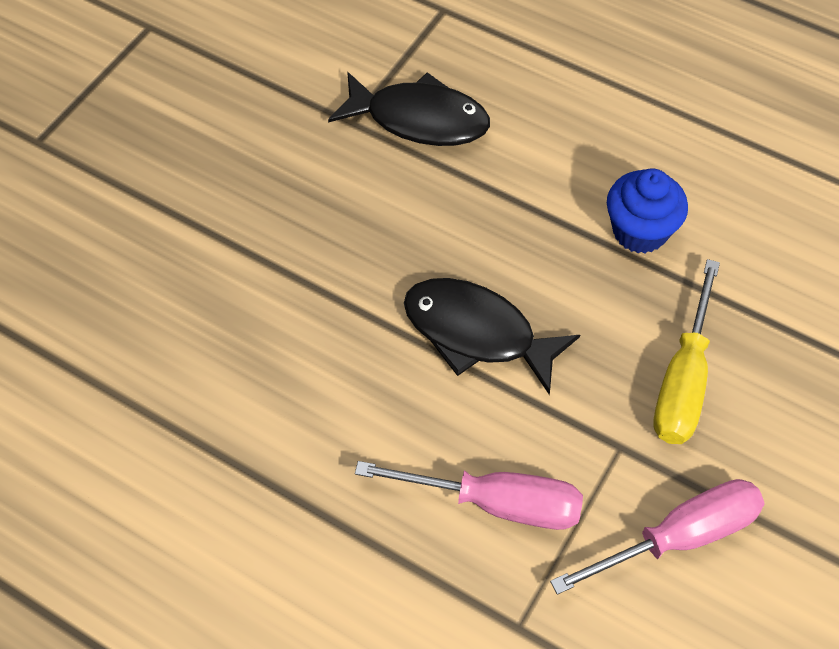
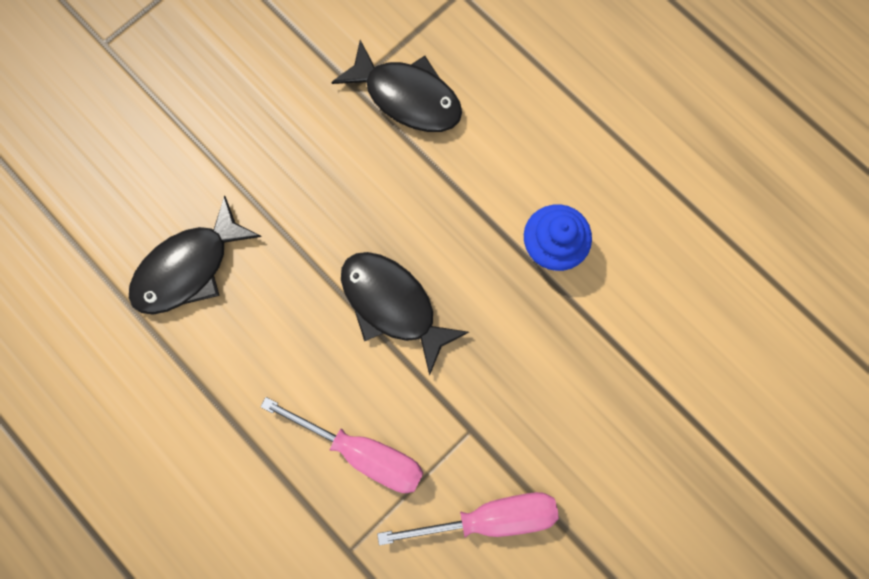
camera: 15 degrees right, 20 degrees up
yellow screwdriver [654,259,720,444] -> none
none -> black fish [129,195,262,315]

